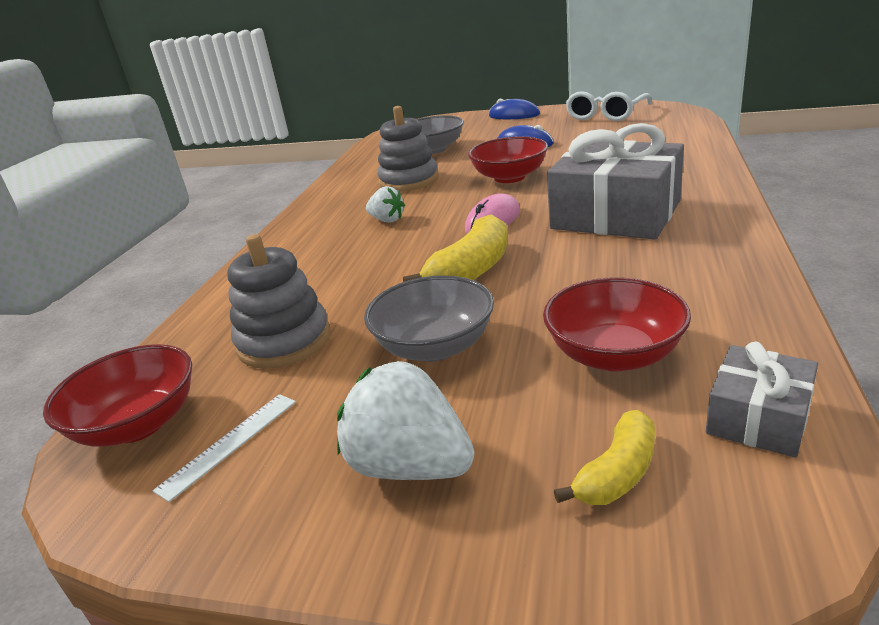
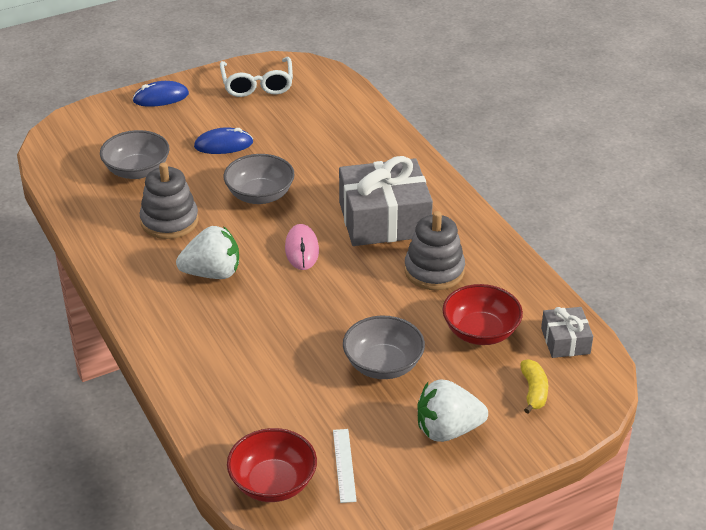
camera: 45 degrees left, 10 degrees up
grey stacking toy [227,234,331,369] -> grey stacking toy moved to [404,211,465,290]
white strawberry [366,186,405,223] -> white strawberry [176,226,239,279], size x1.74
yellow banana [403,214,508,282] -> none
red bowl [468,137,548,183] -> grey bowl [223,154,295,204]

